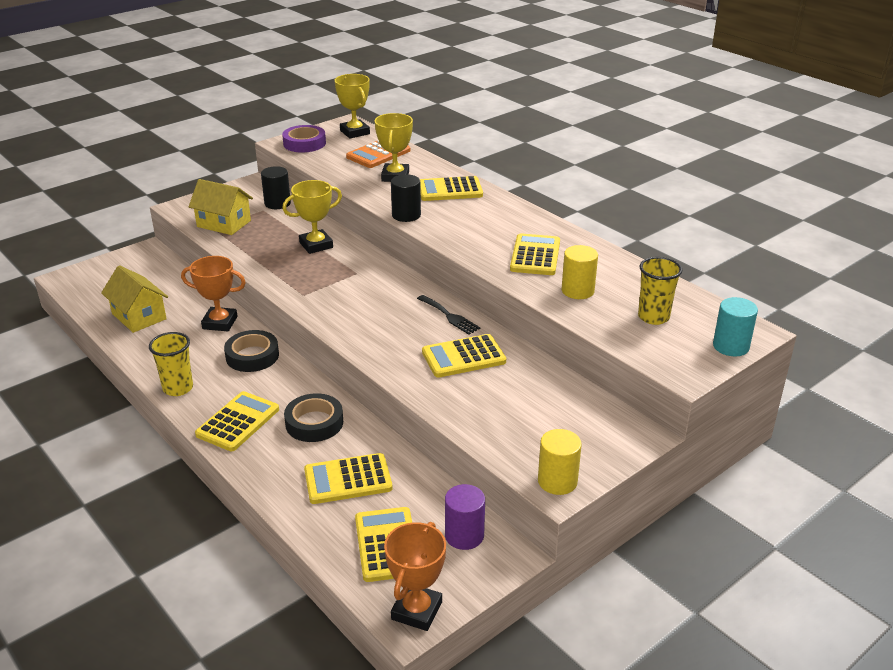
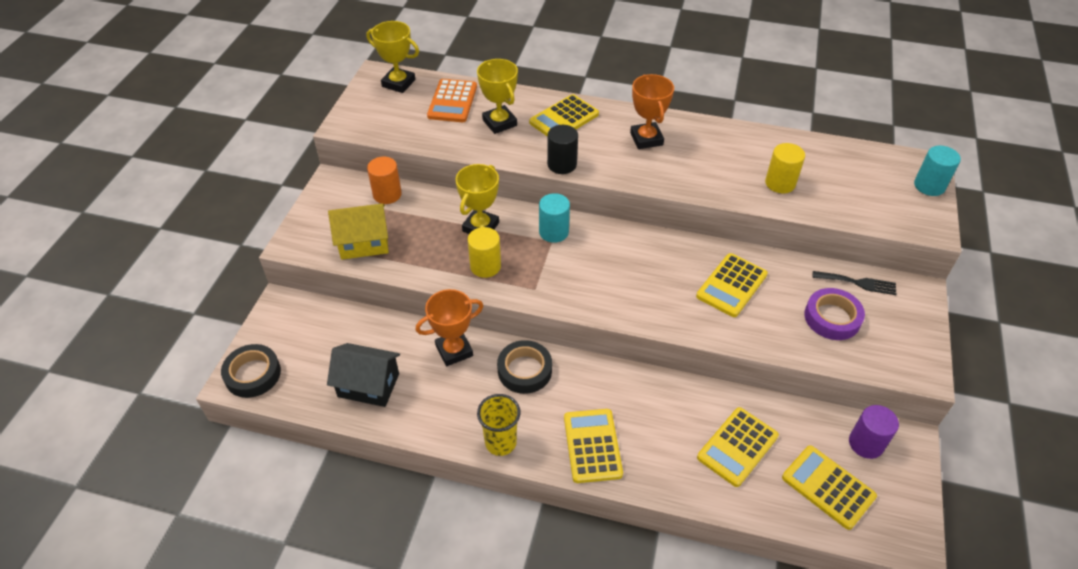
camera: 35 degrees left, 15 degrees up
yellow house [101,265,168,333] -> black house [327,343,400,407]
black cylinder [261,166,291,209] -> orange cylinder [367,157,402,204]
purple tape [282,125,326,152] -> purple tape moved to [804,288,865,340]
black tape [284,393,343,442] -> black tape moved to [221,344,281,398]
orange trophy [384,522,446,631] -> orange trophy moved to [630,74,674,149]
black fork [417,295,481,335] -> black fork moved to [813,271,896,295]
yellow calculator [510,233,560,275] -> none
yellow cylinder [538,429,582,495] -> yellow cylinder moved to [468,227,501,278]
yellow cup [638,257,683,325] -> none
none -> turquoise cylinder [539,193,570,243]

